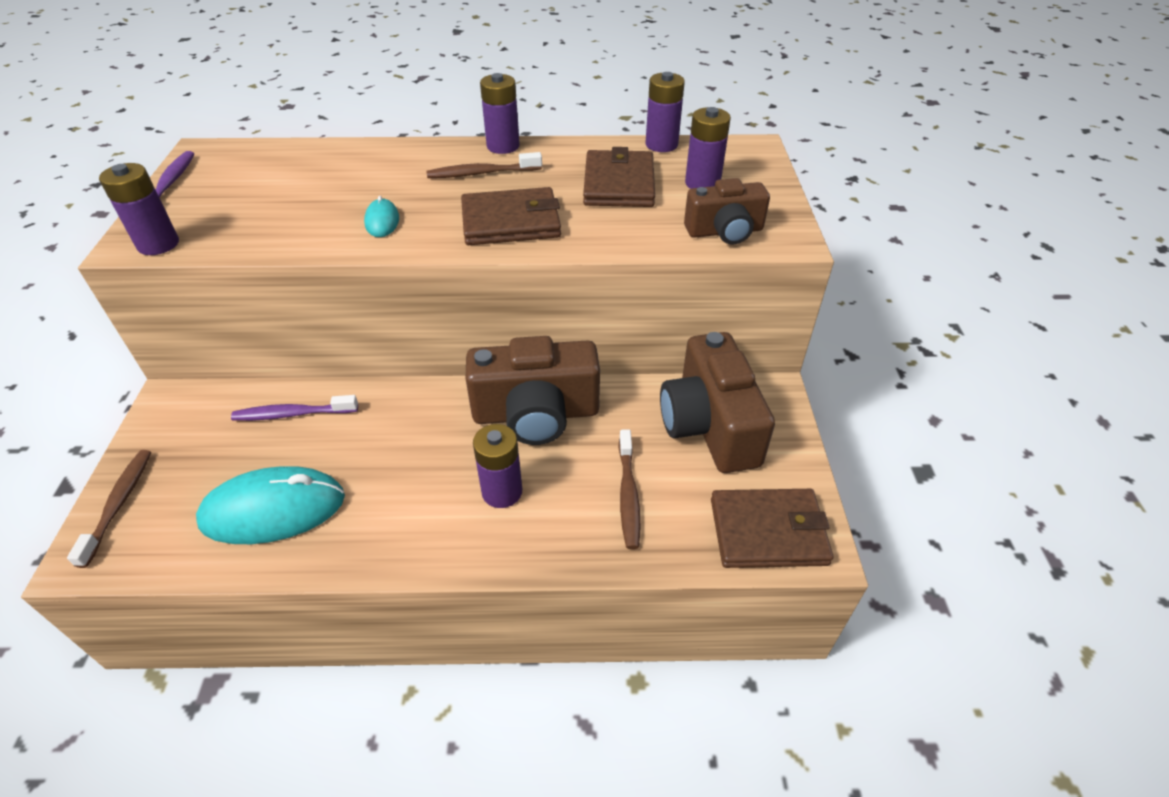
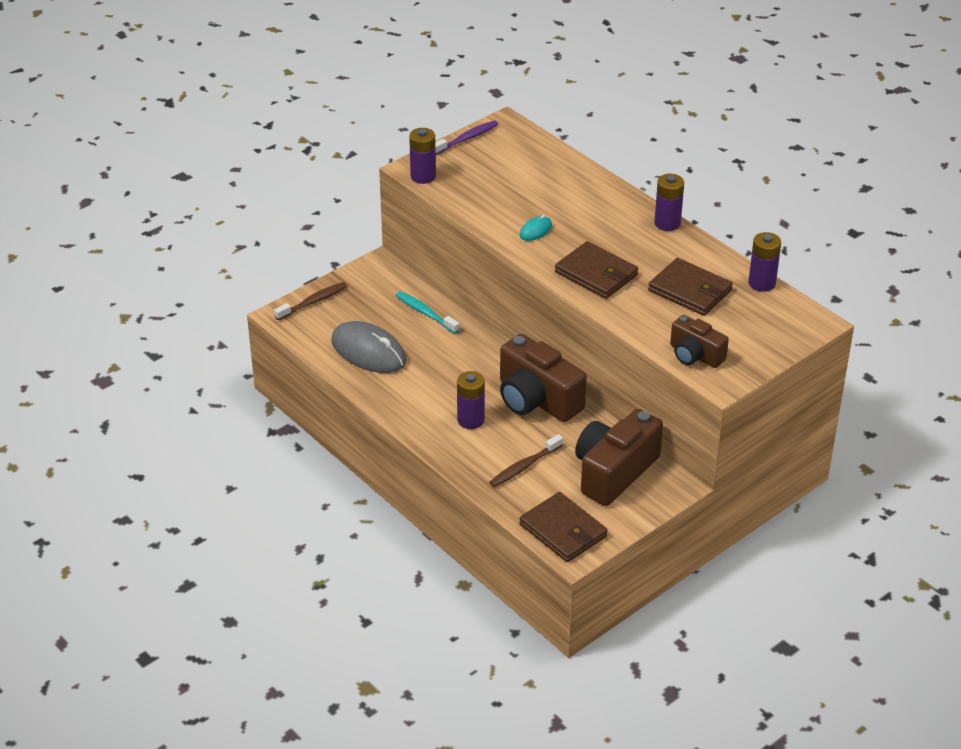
camera: 50 degrees right, 5 degrees down
turquoise mouse [196,466,345,544] -> grey mouse [331,321,407,373]
purple toothbrush [231,395,358,421] -> turquoise toothbrush [395,291,460,334]
brown toothbrush [427,152,542,178] -> none
brown wallet [583,147,655,207] -> brown wallet turned 75 degrees clockwise [648,258,733,316]
purple battery [685,107,731,189] -> none

